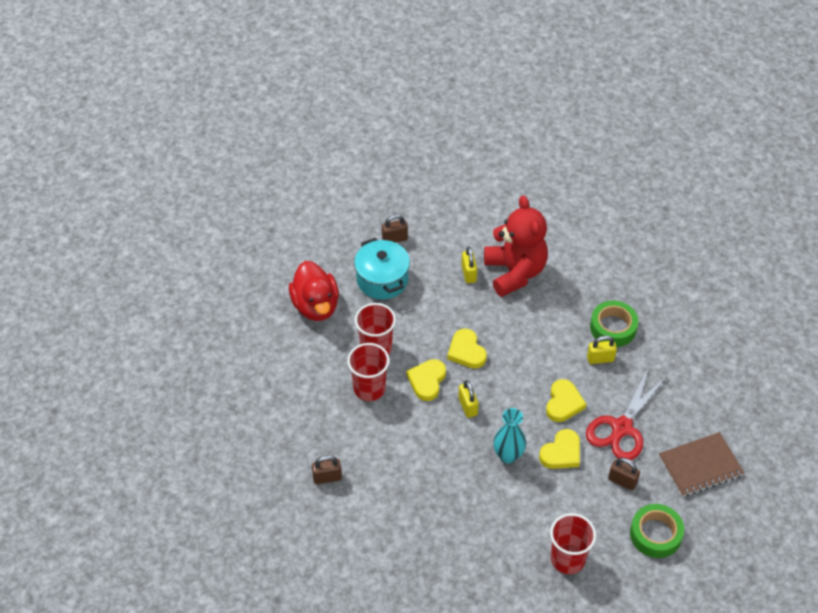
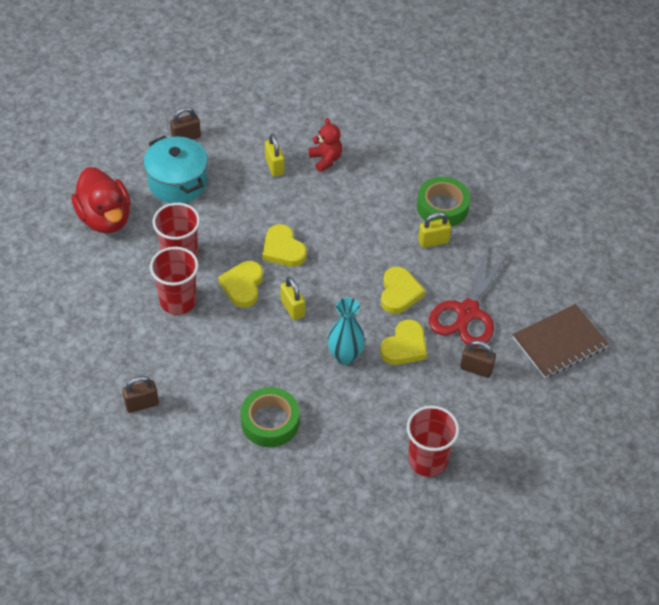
camera: 10 degrees left, 0 degrees up
red teddy bear [484,195,548,297] -> red teddy bear [309,118,342,172], size x0.46
green tape [630,504,684,558] -> green tape moved to [241,387,300,447]

